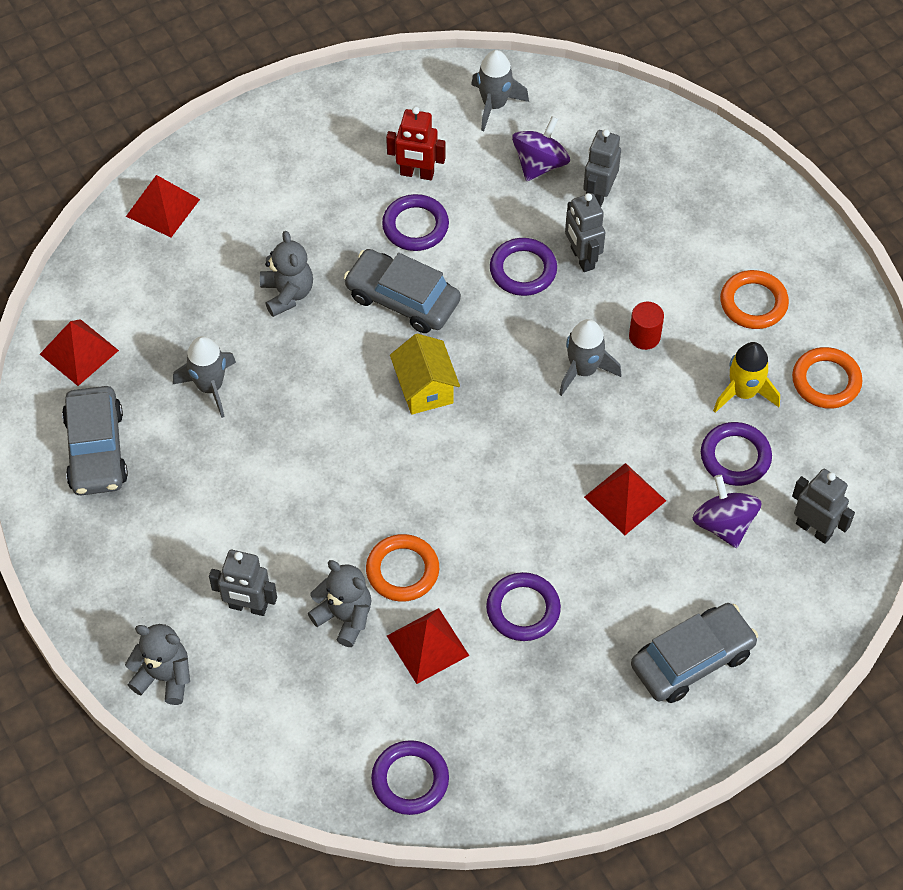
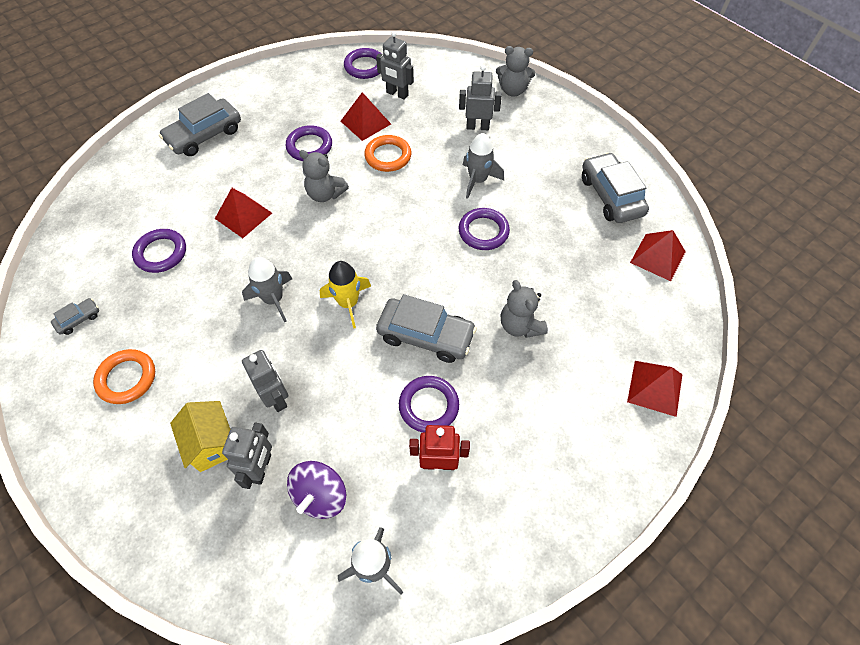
camera: 170 degrees right, 0 degrees up
grey rocket [173,336,236,418] -> grey rocket moved to [463,133,504,199]
grey teddy bear [308,560,371,647] -> grey teddy bear moved to [299,150,349,202]
yellow house [390,334,460,415] -> yellow house moved to [170,401,230,472]
purple ring [490,238,557,296] -> purple ring moved to [458,208,510,250]
red cylinder [629,301,664,350] -> none
purple spinning top [693,475,762,548] -> none
yellow rocket [713,342,780,413] -> yellow rocket moved to [320,261,371,329]
orange ring [792,347,863,409] -> grey car [51,298,99,335]
grey robot [792,469,855,544] -> grey robot moved to [376,31,414,100]

